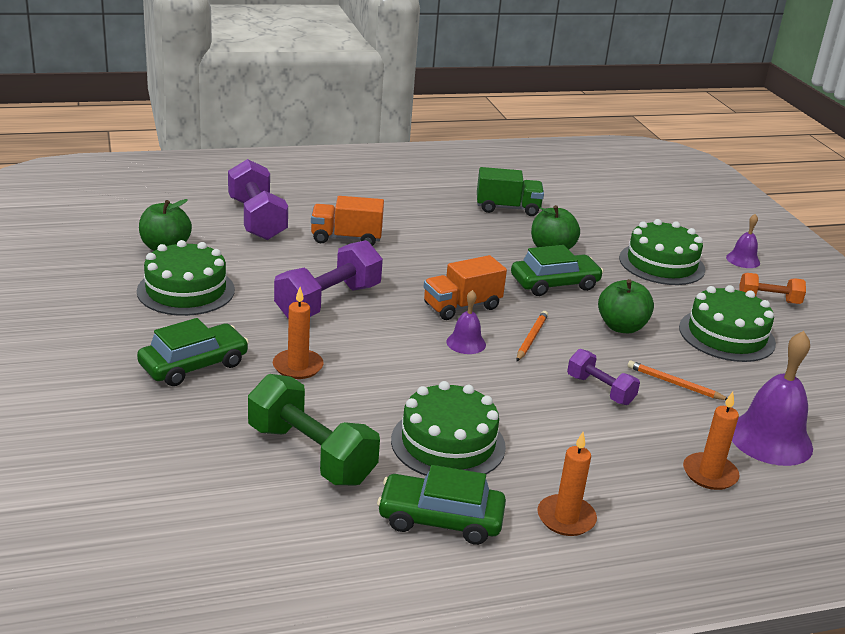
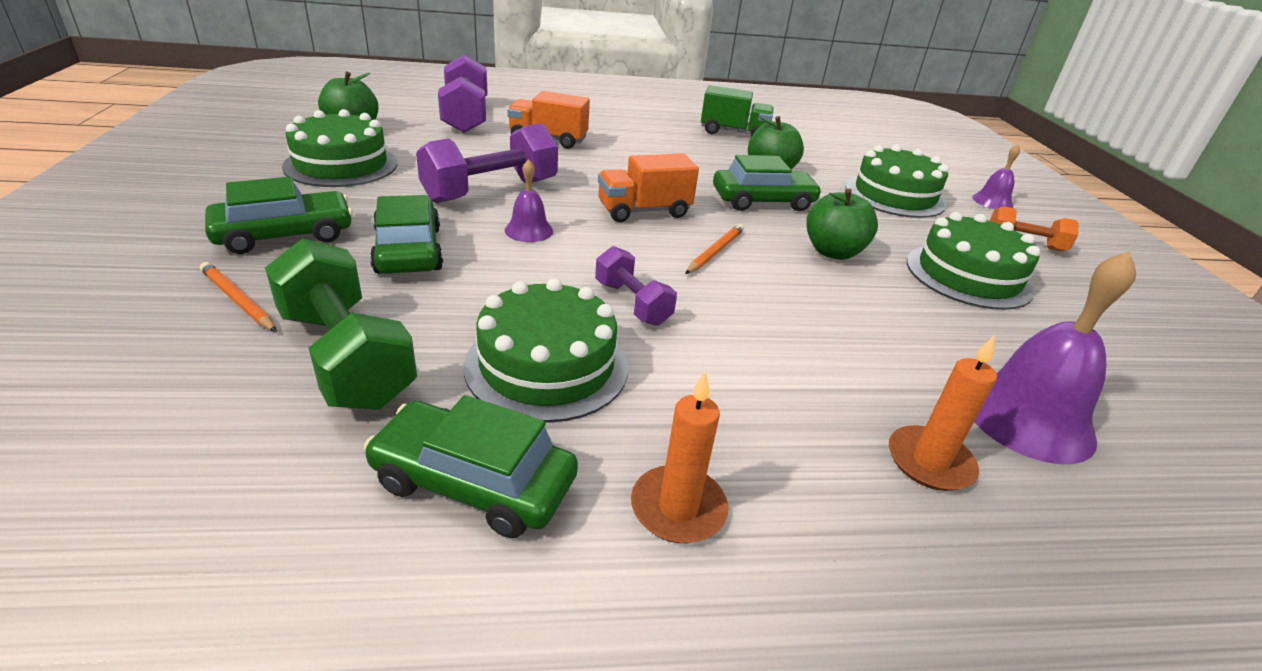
camera: 10 degrees right, 5 degrees up
orange candle [273,287,324,379] -> green car [370,195,443,274]
purple bell [446,290,486,354] -> purple bell moved to [504,159,553,242]
purple dumbbell [567,349,640,405] -> purple dumbbell moved to [595,246,677,326]
orange pencil [627,360,727,400] -> orange pencil moved to [200,262,277,332]

